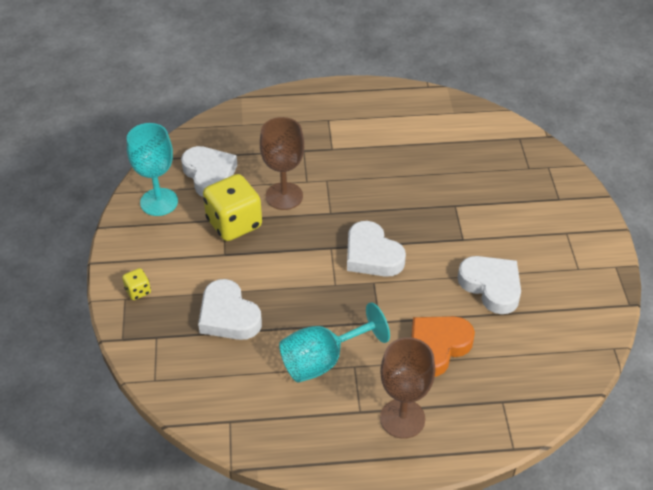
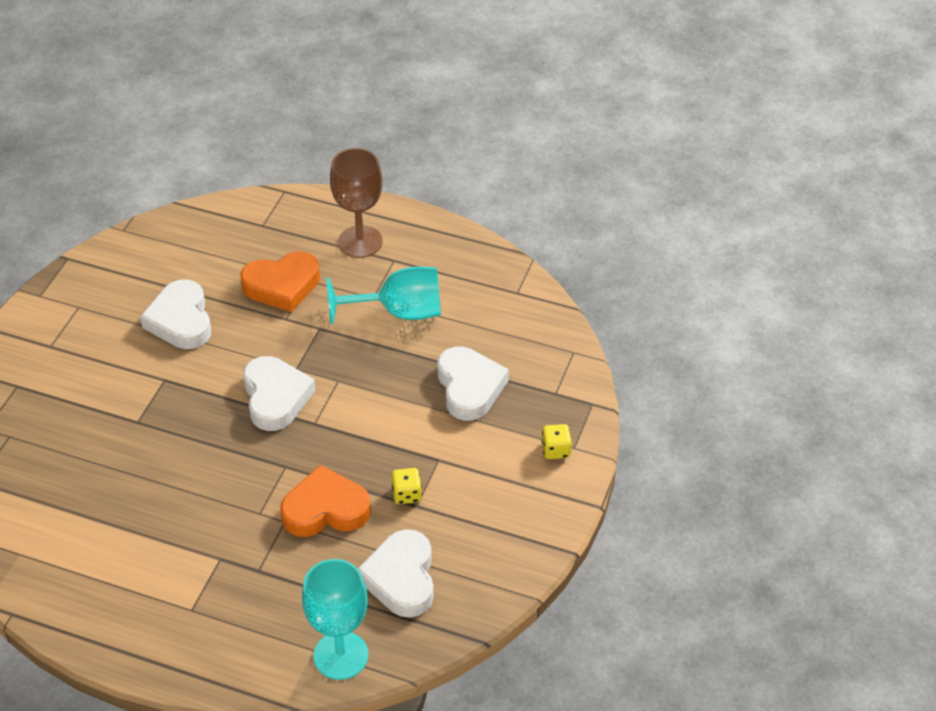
camera: 155 degrees left, 0 degrees up
turquoise goblet [127,123,178,216] -> turquoise goblet moved to [302,559,368,680]
yellow dice [203,174,262,241] -> yellow dice [392,468,422,504], size x0.45
brown goblet [260,117,304,210] -> orange heart [280,465,371,537]

